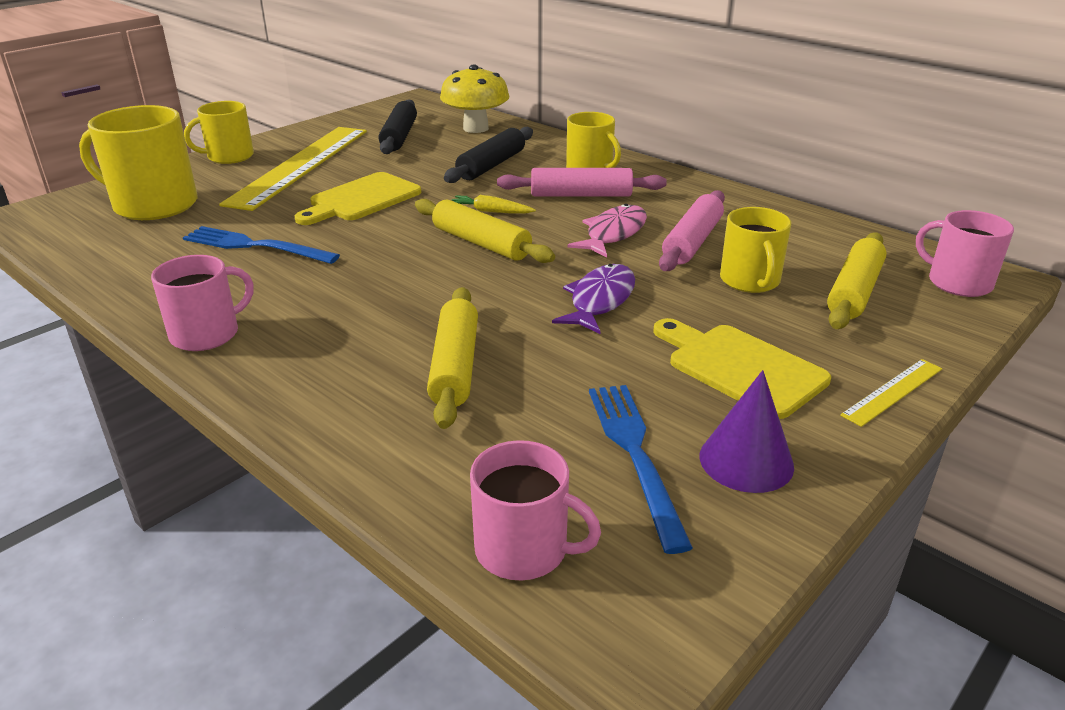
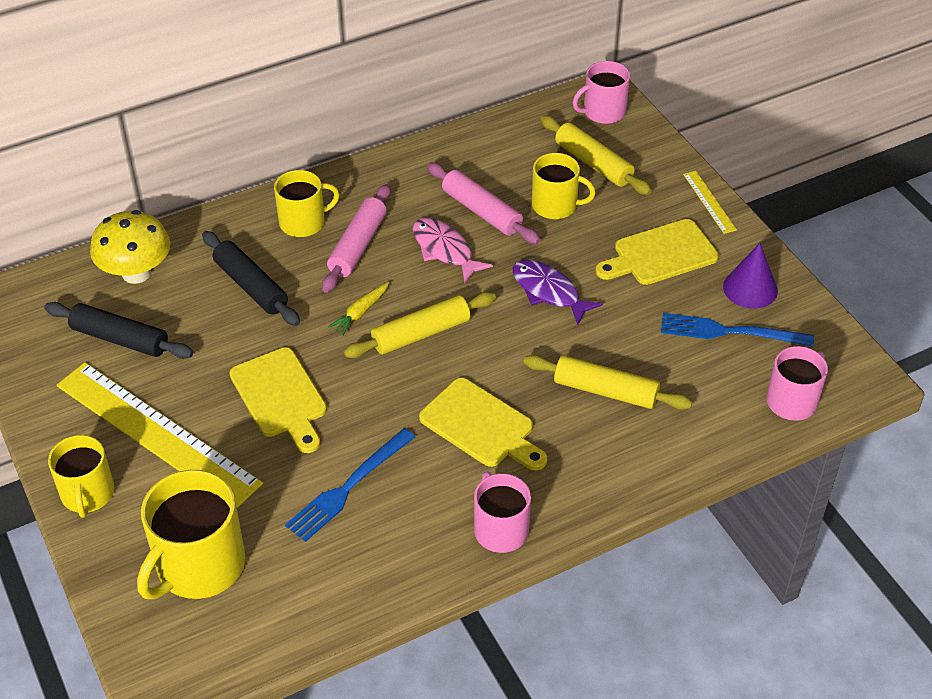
camera: 70 degrees left, 15 degrees up
none -> yellow cutting board [419,378,547,471]

